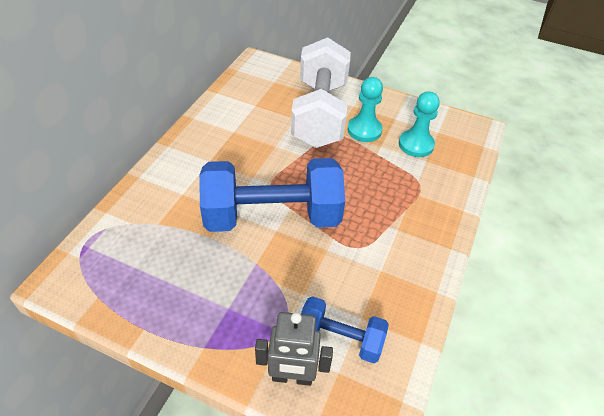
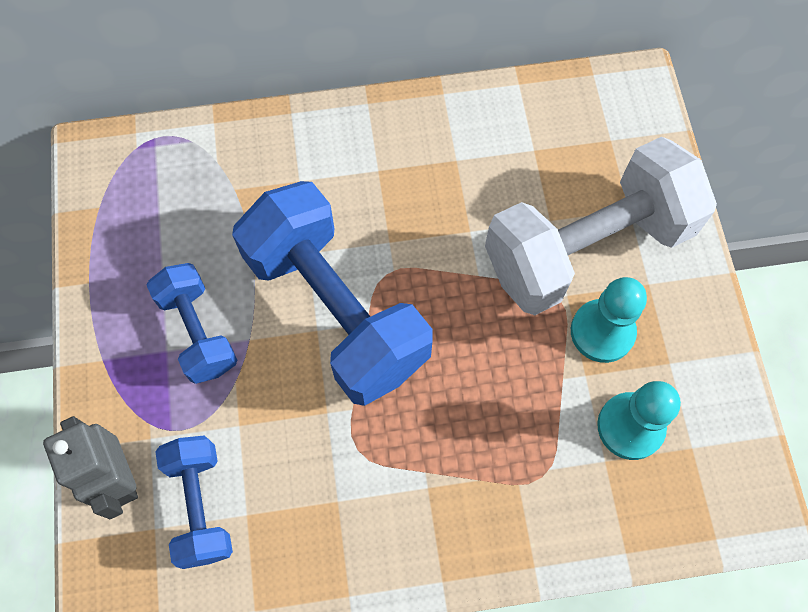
camera: 60 degrees right, 20 degrees up
none -> blue dumbbell [147,263,237,384]

